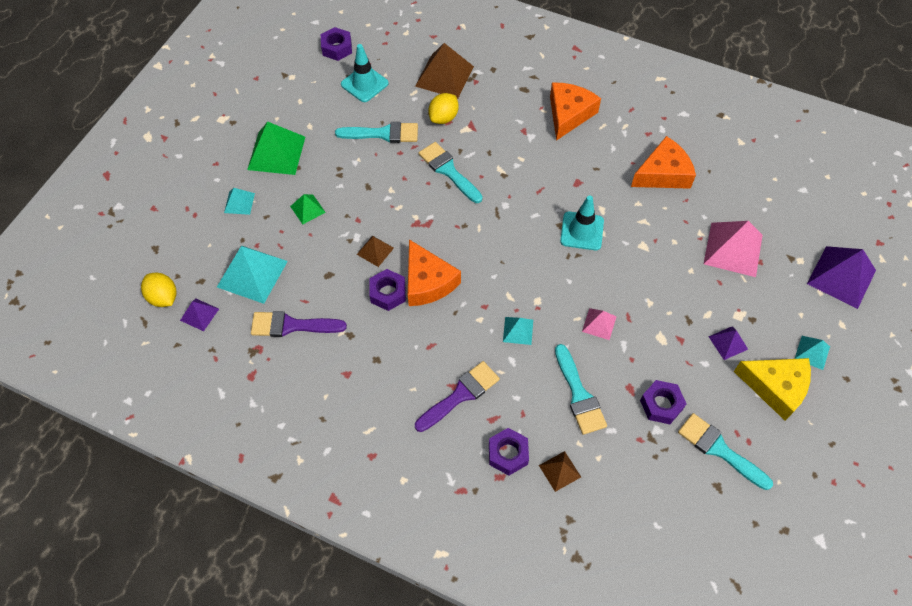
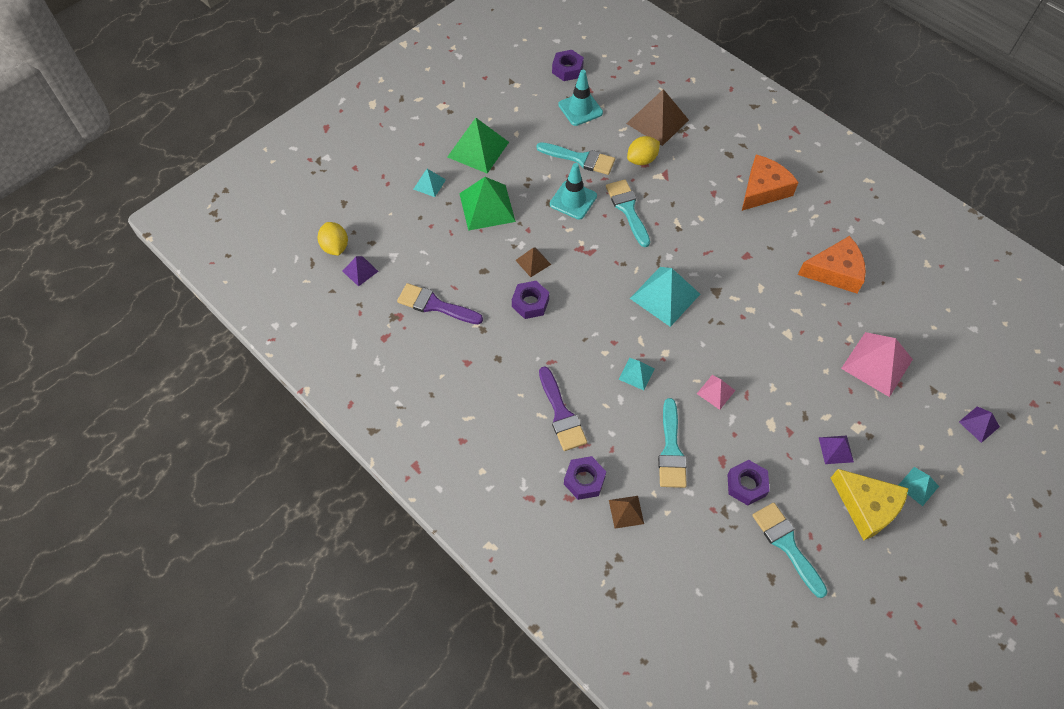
camera: 20 degrees right, 0 degrees up
turquoise pyramid [217,245,288,304] -> turquoise pyramid moved to [630,267,700,327]
green pyramid [290,194,326,225] -> green pyramid [459,177,516,231], size x1.92
orange cheese [408,239,461,306] -> none
purple brush [415,361,500,432] -> purple brush turned 90 degrees clockwise [539,366,587,451]
turquoise traffic cone [560,195,604,250] -> turquoise traffic cone moved to [550,163,597,220]
purple pyramid [807,246,876,309] -> purple pyramid [959,407,1000,443], size x0.52

